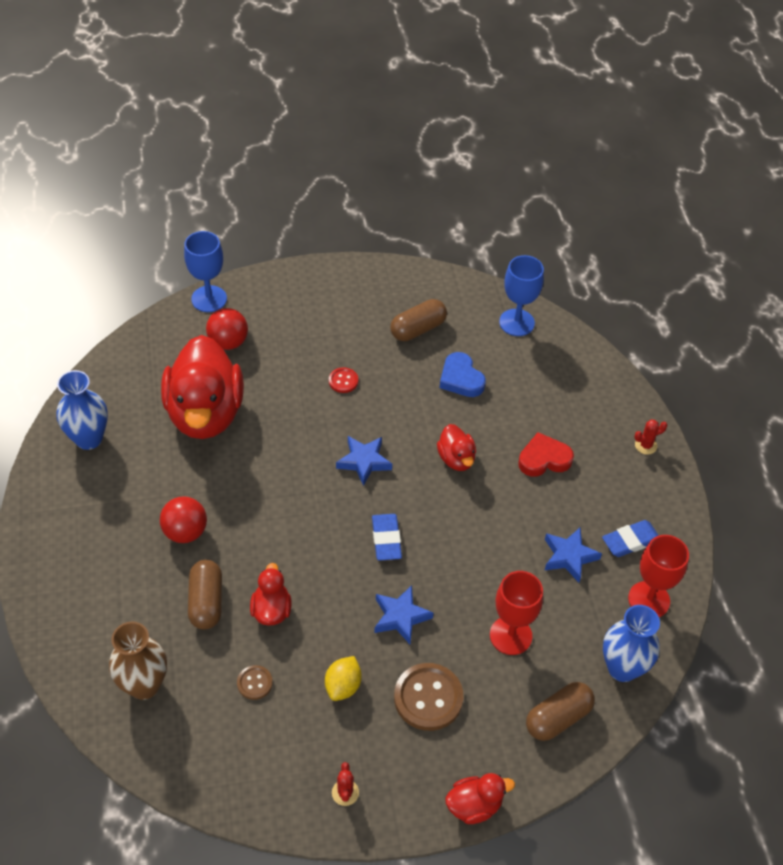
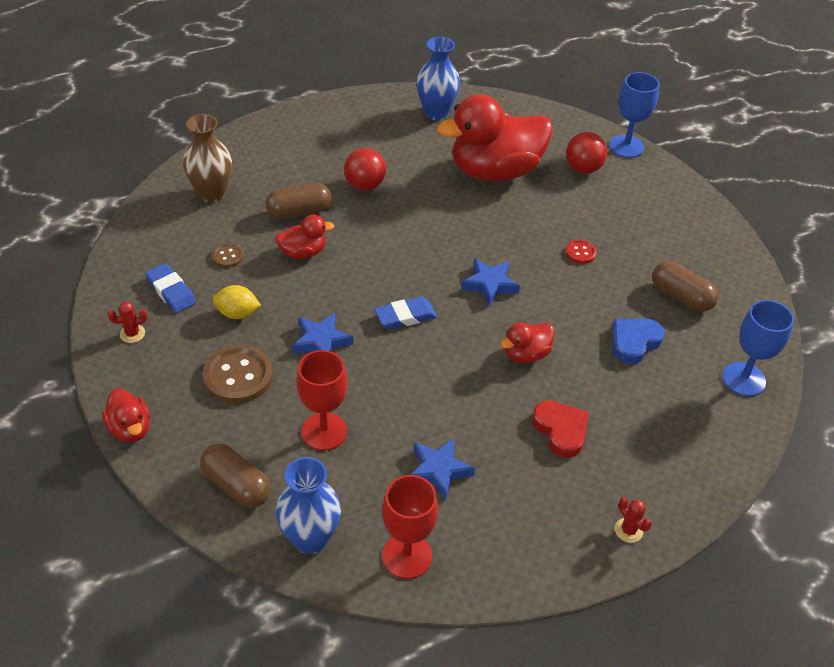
camera: 75 degrees right, 5 degrees down
blue eraser [602,520,659,557] -> blue eraser moved to [145,263,196,313]

